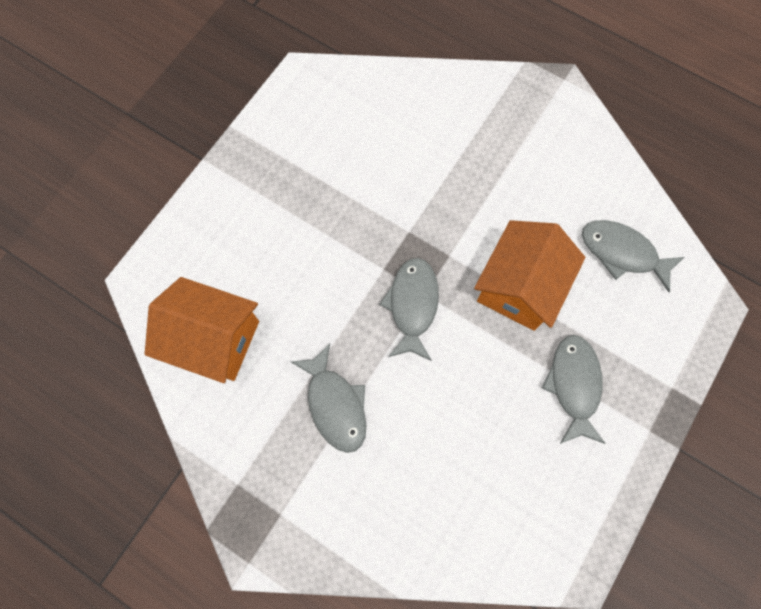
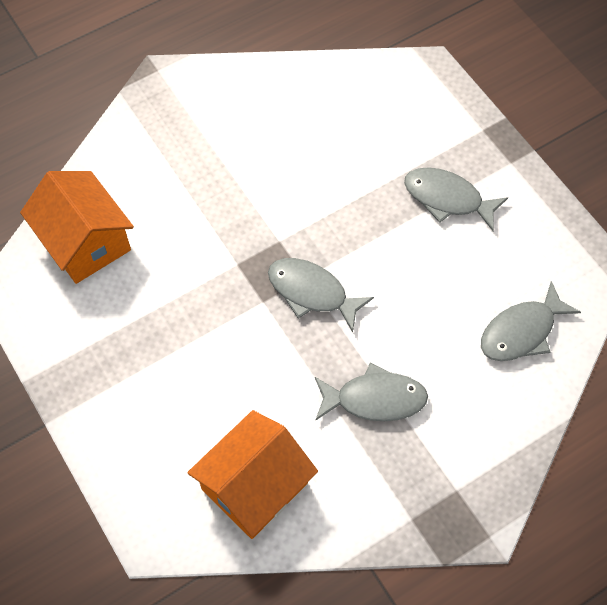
camera: 65 degrees left, 10 degrees down
orange house [474,220,585,331] -> orange house moved to [20,171,134,284]
grey fish [582,220,685,292] -> grey fish moved to [481,281,581,361]

